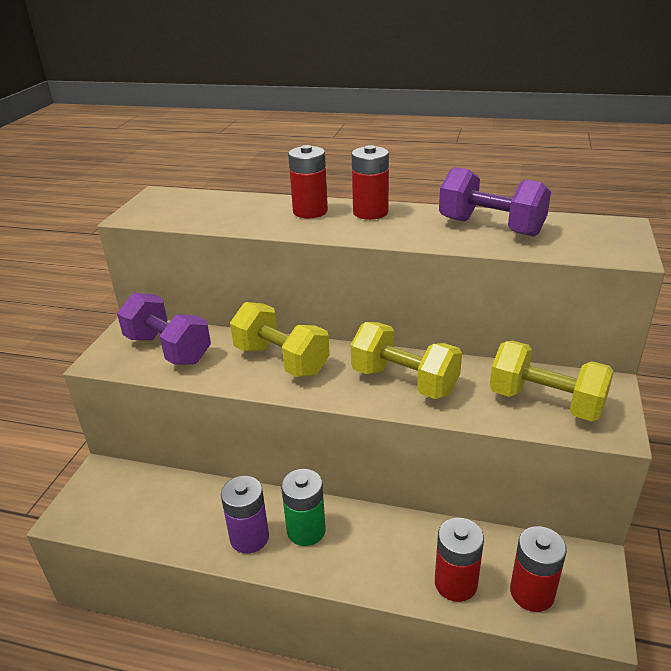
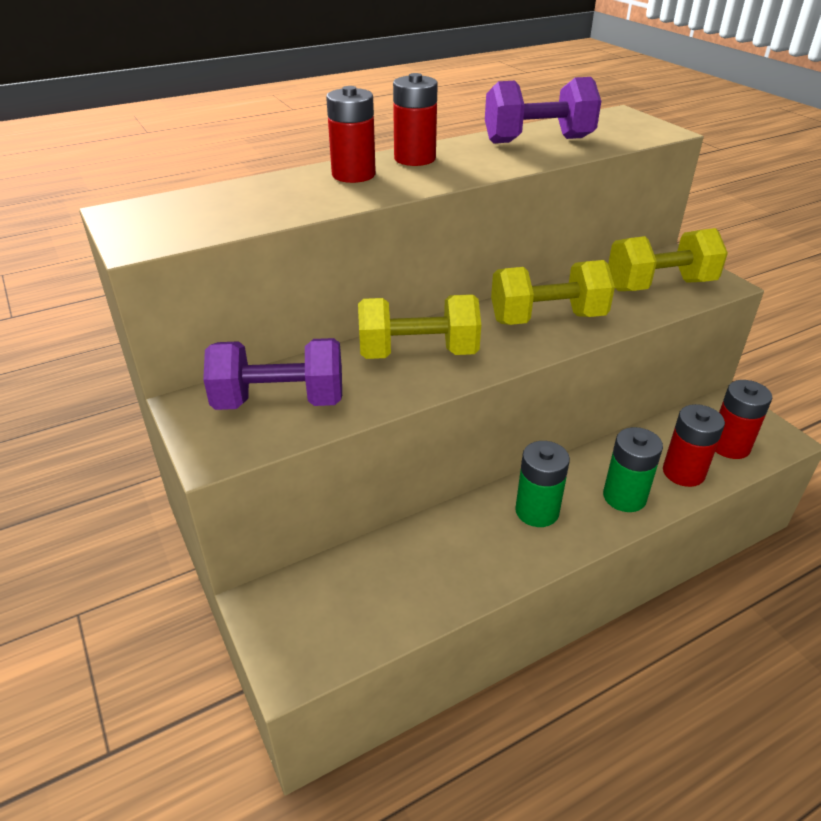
camera: 45 degrees left, 5 degrees up
purple battery [221,476,269,554] -> none
none -> green battery [603,427,663,512]

